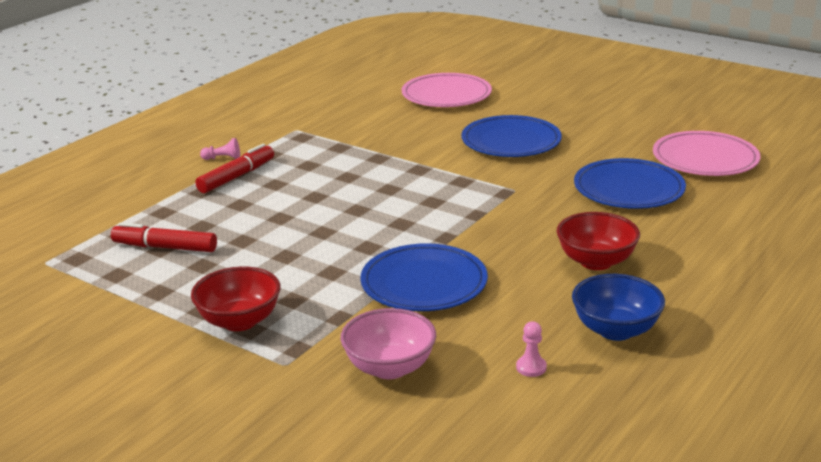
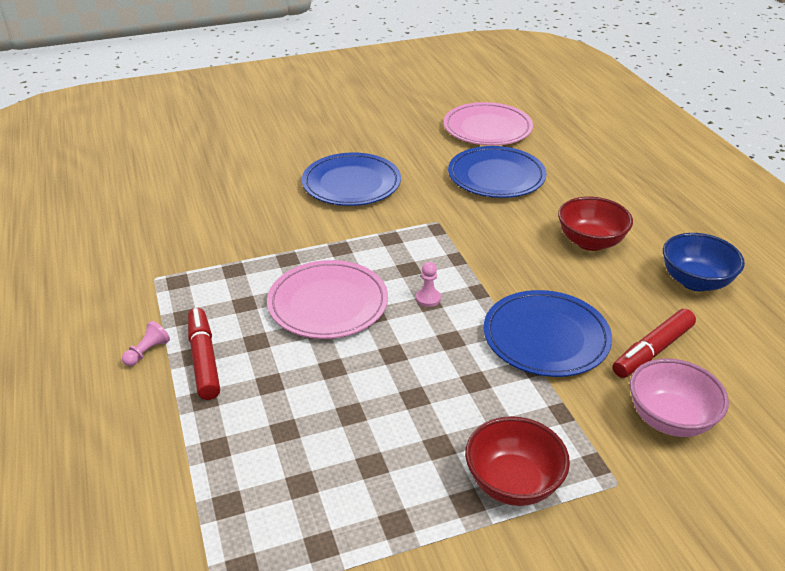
camera: 55 degrees left, 10 degrees up
red marker [111,222,217,252] -> red marker moved to [613,309,696,378]
pink plate [402,73,492,107] -> pink plate moved to [267,260,388,339]
pink pawn [516,321,547,377] -> pink pawn moved to [416,262,441,307]

